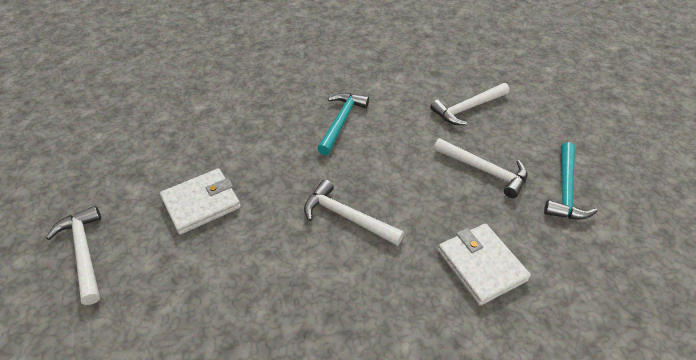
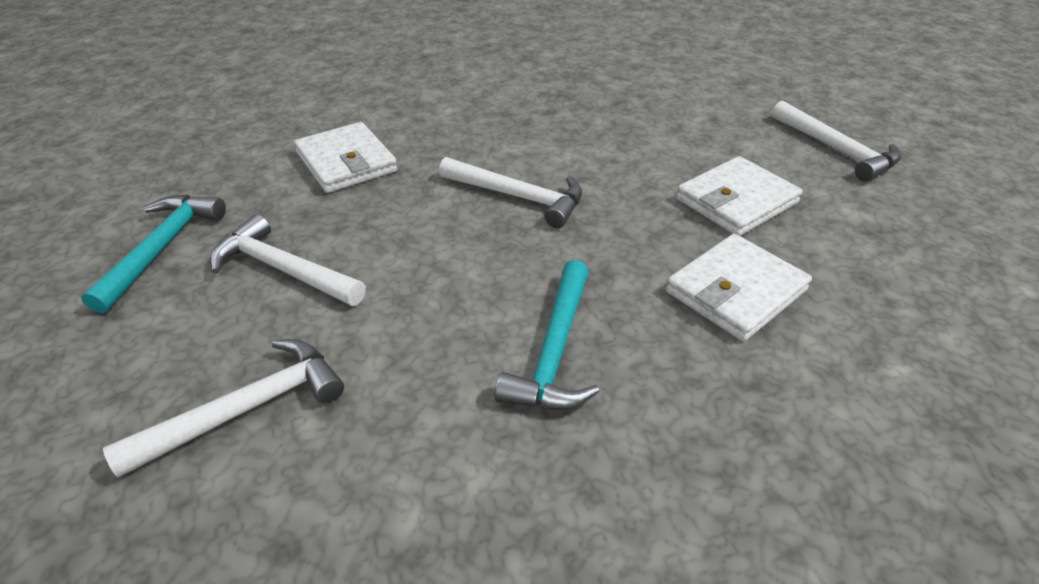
camera: 175 degrees right, 5 degrees down
none -> white wallet [666,234,812,341]

